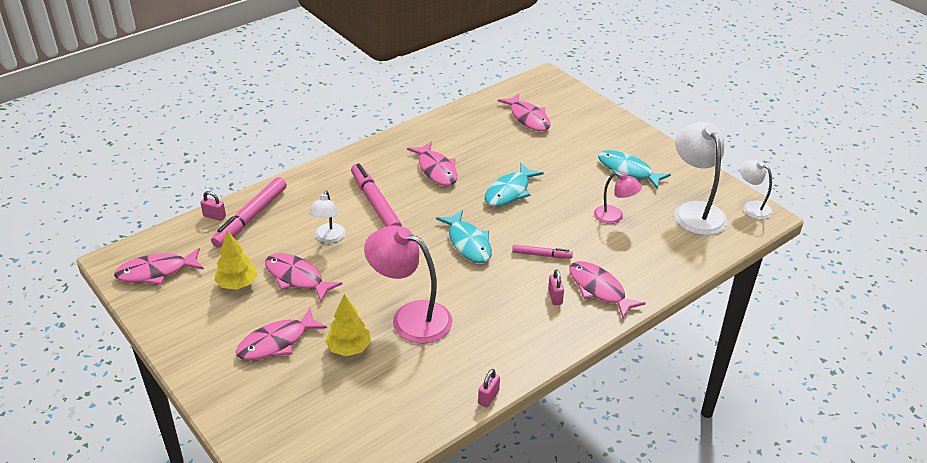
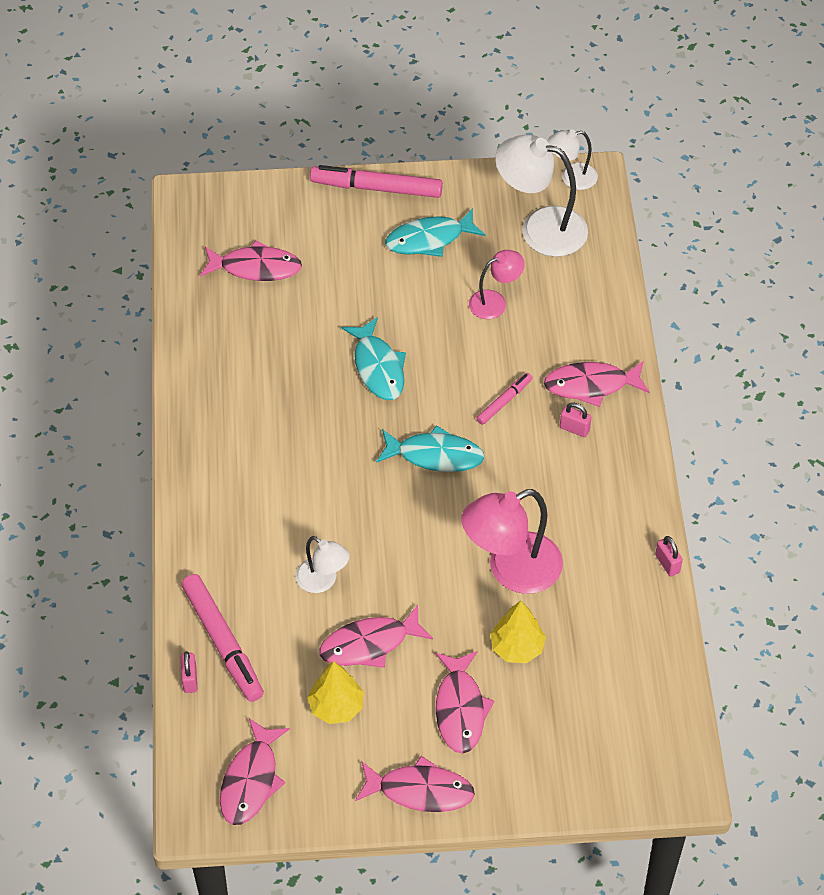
camera: 55 degrees left, 15 degrees up
pink padlock [200,191,226,221] -> pink padlock turned 60 degrees counterclockwise [181,651,197,693]
pink marker [351,163,402,227] -> pink marker moved to [310,165,443,198]
pink fish [407,141,457,186] -> pink fish moved to [355,756,475,812]

